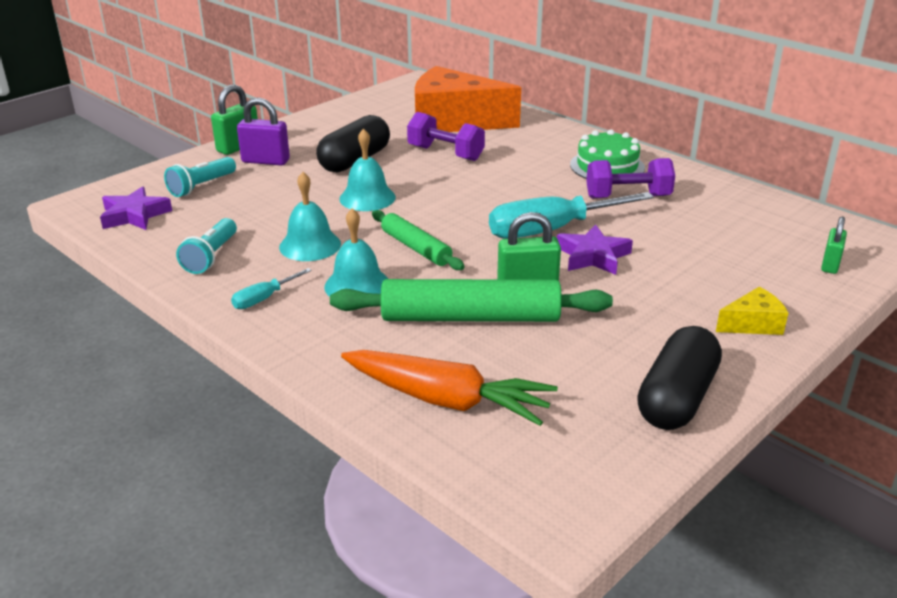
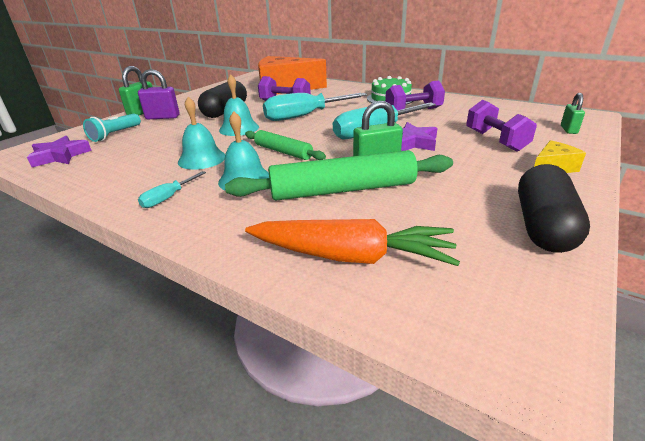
camera: 10 degrees left, 0 degrees up
turquoise flashlight [176,218,237,274] -> none
none -> turquoise screwdriver [263,93,368,121]
none -> purple dumbbell [466,100,537,152]

